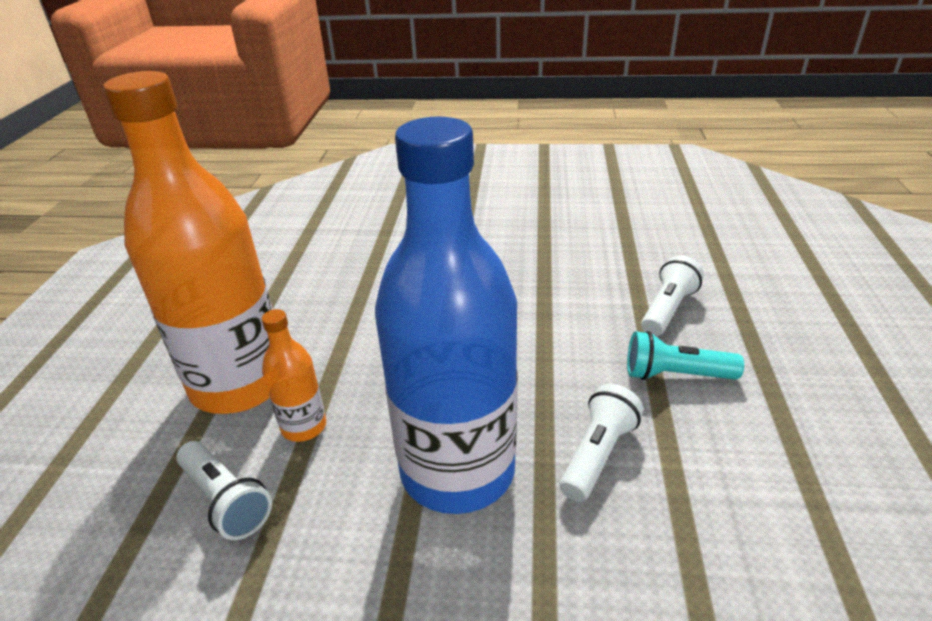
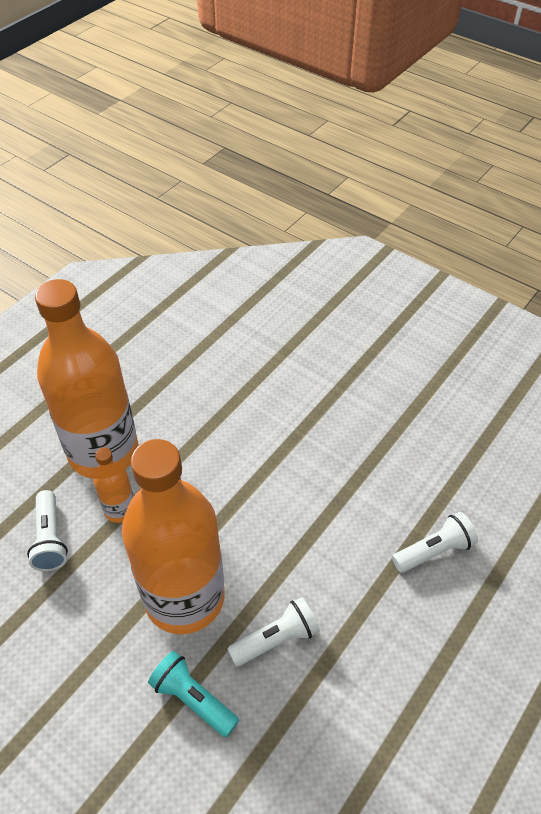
camera: 30 degrees right, 15 degrees up
blue bottle [375,116,518,514] -> orange bottle [122,439,225,634]
turquoise flashlight [627,331,744,380] -> turquoise flashlight moved to [148,651,239,737]

